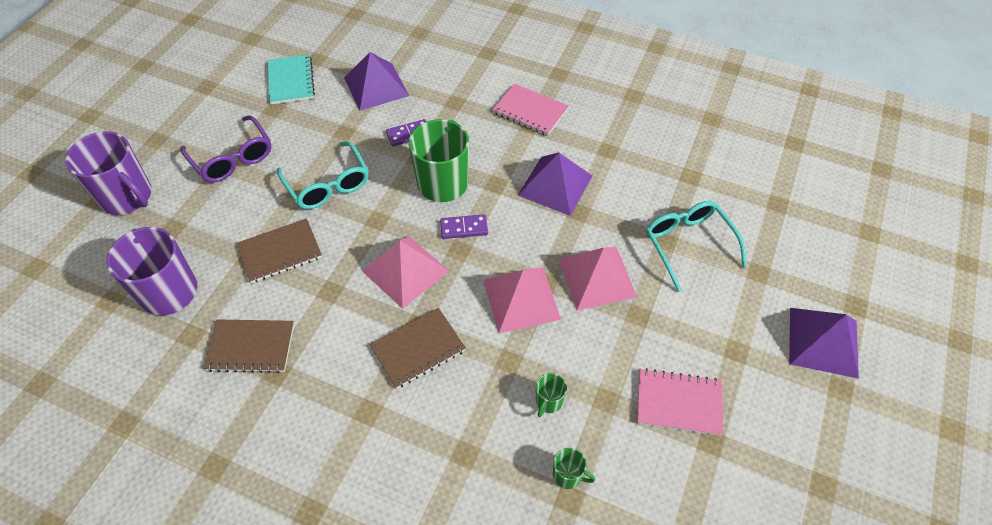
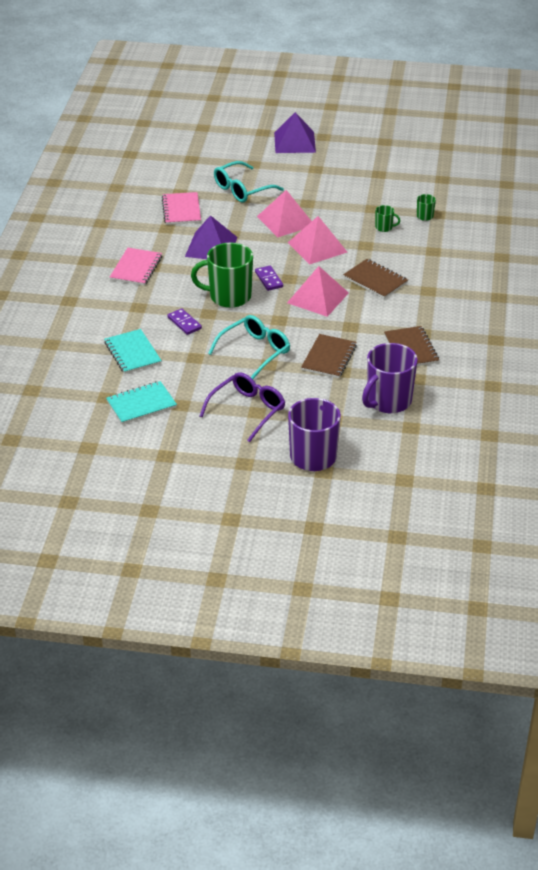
camera: 105 degrees left, 15 degrees down
brown notebook [237,218,322,283] -> brown notebook turned 60 degrees clockwise [301,334,357,378]
purple pyramid [344,52,409,111] -> turquoise notebook [104,329,162,374]
pink notebook [637,368,723,436] -> pink notebook moved to [162,192,201,225]

